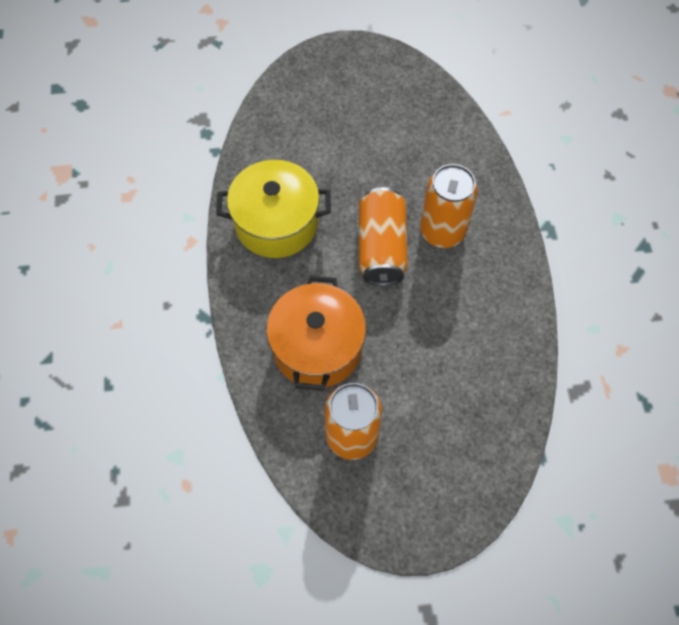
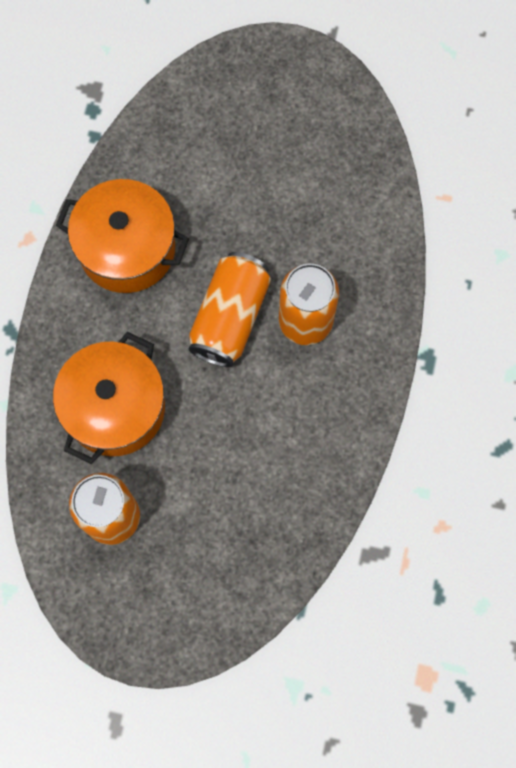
camera: 20 degrees right, 10 degrees up
yellow pot [216,160,331,258] -> orange pot [56,179,189,293]

